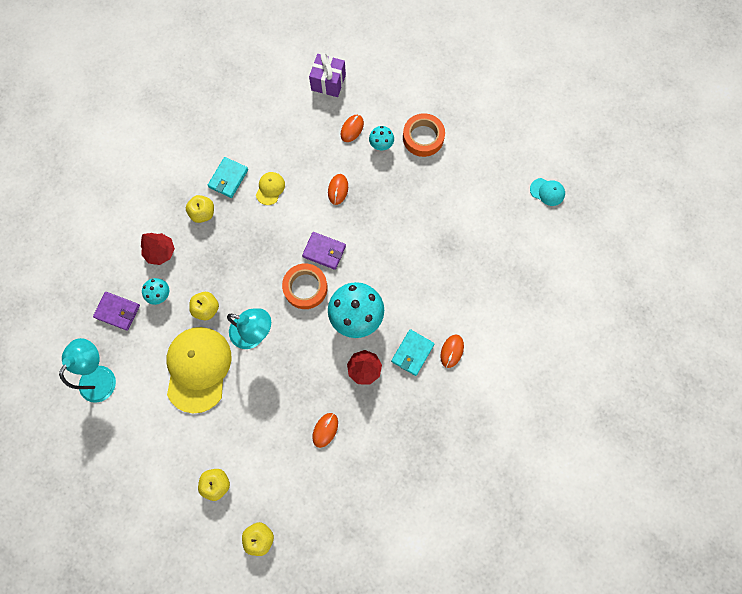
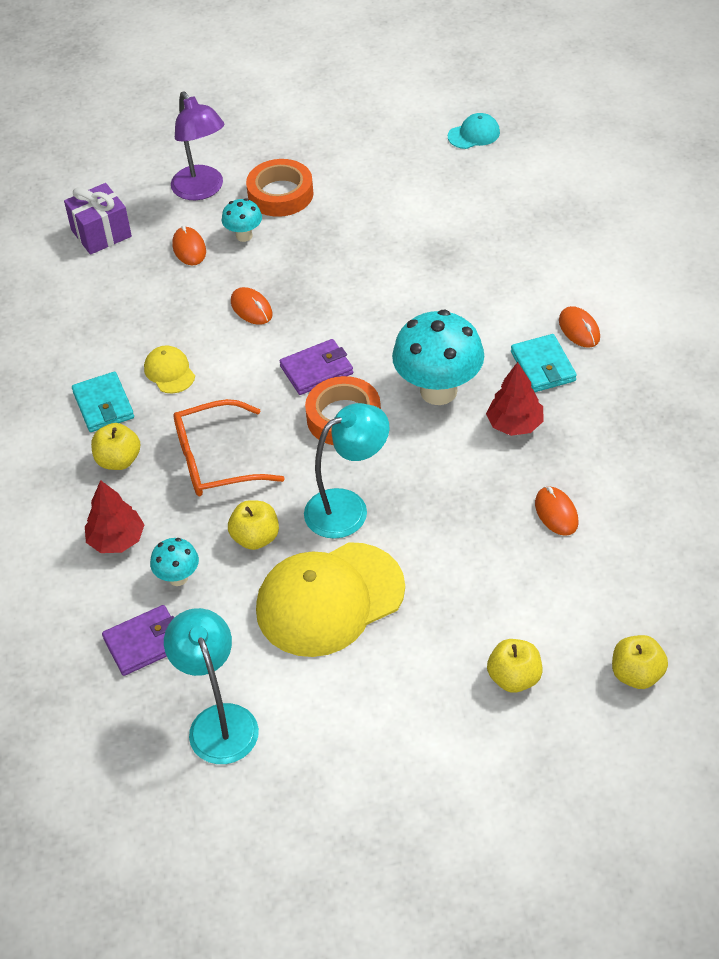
camera: 45 degrees left, 25 degrees down
yellow cap [167,327,231,413] -> yellow cap turned 75 degrees counterclockwise [256,542,405,657]
none -> purple lamp [171,91,224,200]
none -> orange glasses [174,399,285,496]

